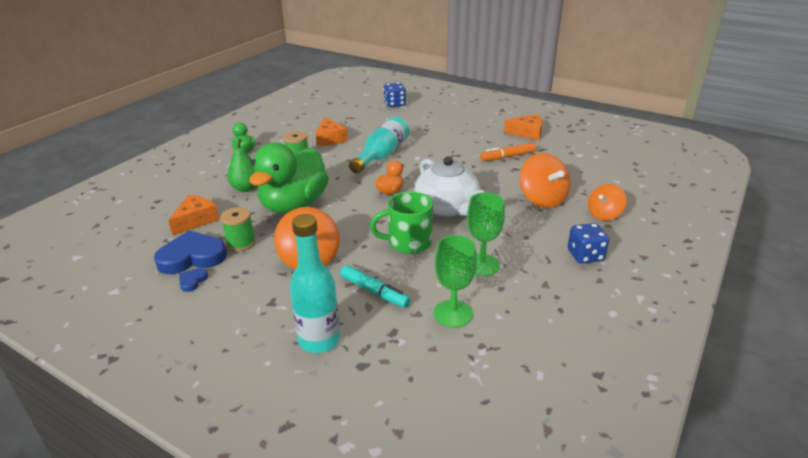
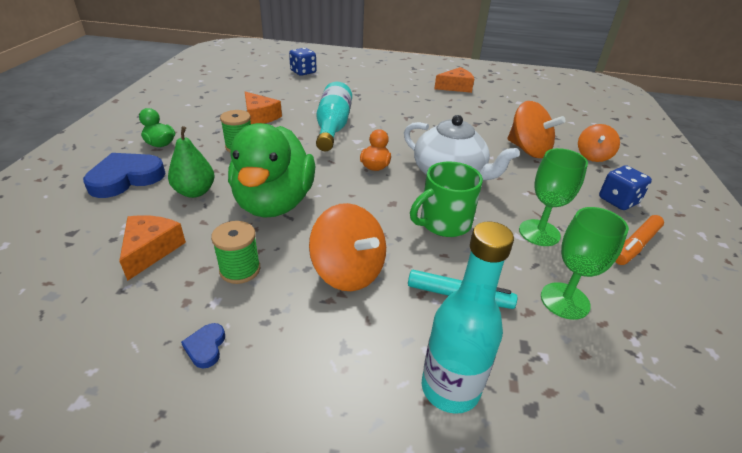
camera: 25 degrees left, 5 degrees up
blue heart [154,230,227,274] -> blue heart moved to [83,153,166,198]
orange marker [480,143,536,161] -> orange marker moved to [615,215,664,265]

